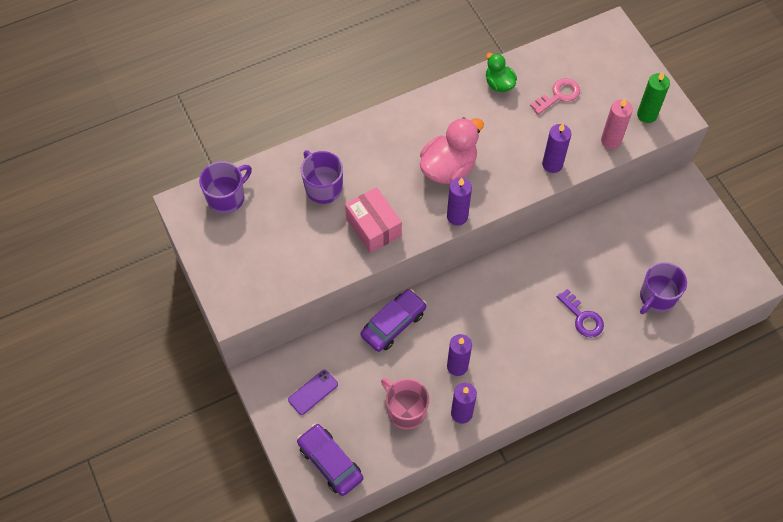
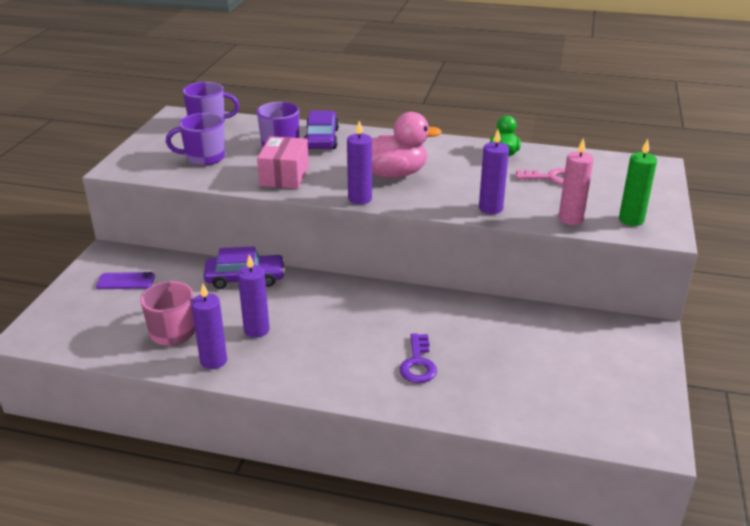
camera: 40 degrees right, 30 degrees down
purple car [297,424,363,496] -> purple car moved to [304,111,339,149]
purple mug [640,262,687,314] -> purple mug moved to [166,113,225,166]

